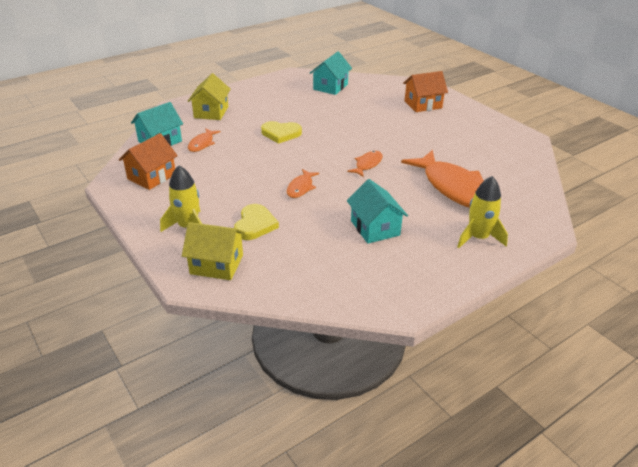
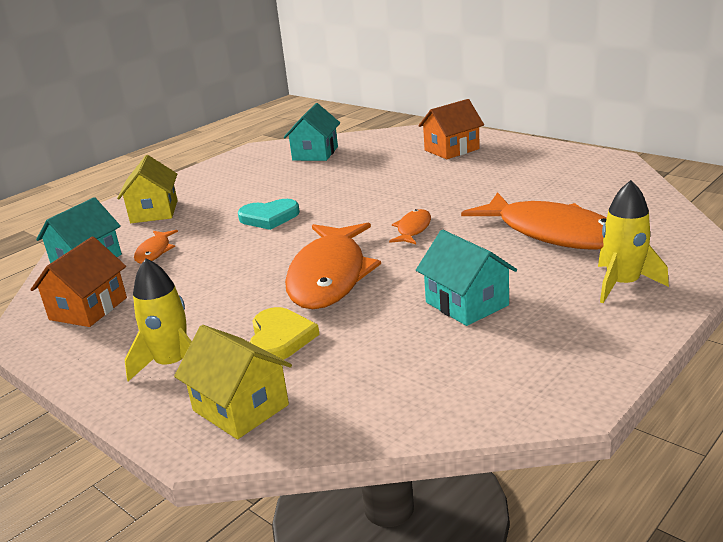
camera: 10 degrees left, 10 degrees down
yellow house [182,222,245,280] -> yellow house turned 45 degrees clockwise [174,325,292,439]
yellow heart [261,121,302,144] -> turquoise heart [238,199,300,230]
orange fish [287,169,319,198] -> orange fish [285,223,381,309], size x2.20

